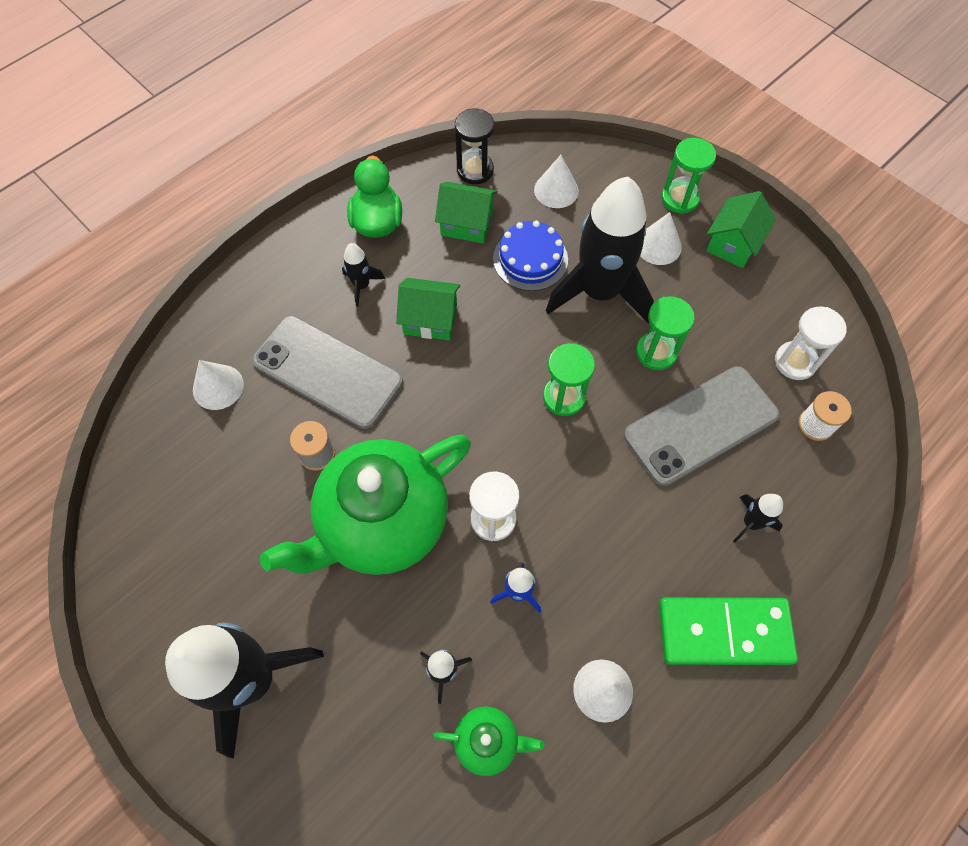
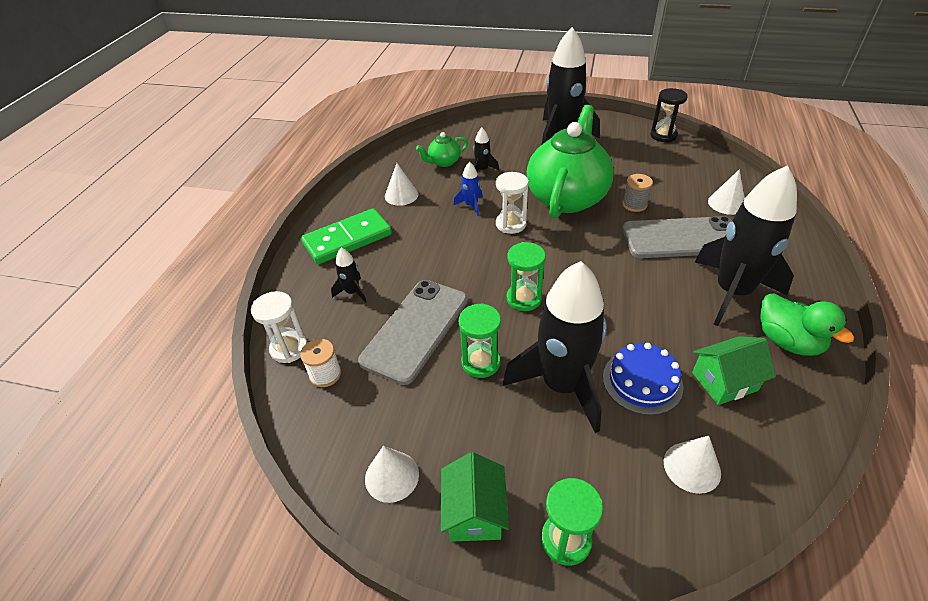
camera: 150 degrees right, 20 degrees down
black rocket [342,243,385,307] -> black rocket [695,165,797,326], size x2.39
green house [396,278,460,340] -> none
black hourglass [455,109,494,184] -> black hourglass moved to [650,88,688,142]
white cone [640,212,682,265] -> white cone moved to [365,446,419,503]
white hourglass [775,307,847,380] -> white hourglass moved to [251,291,308,363]

